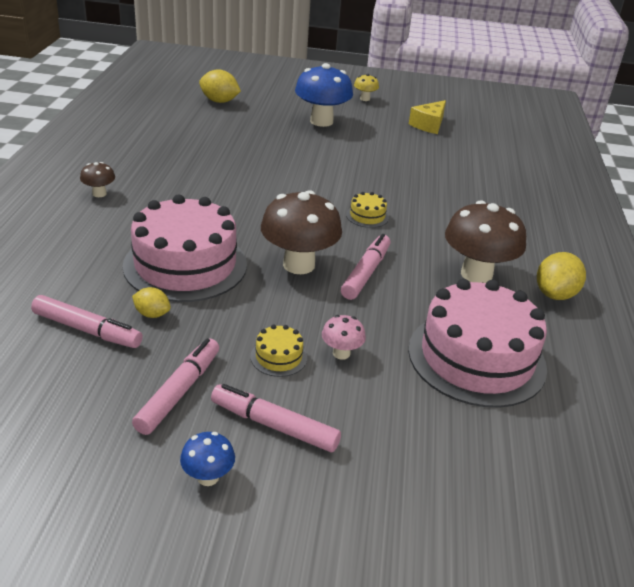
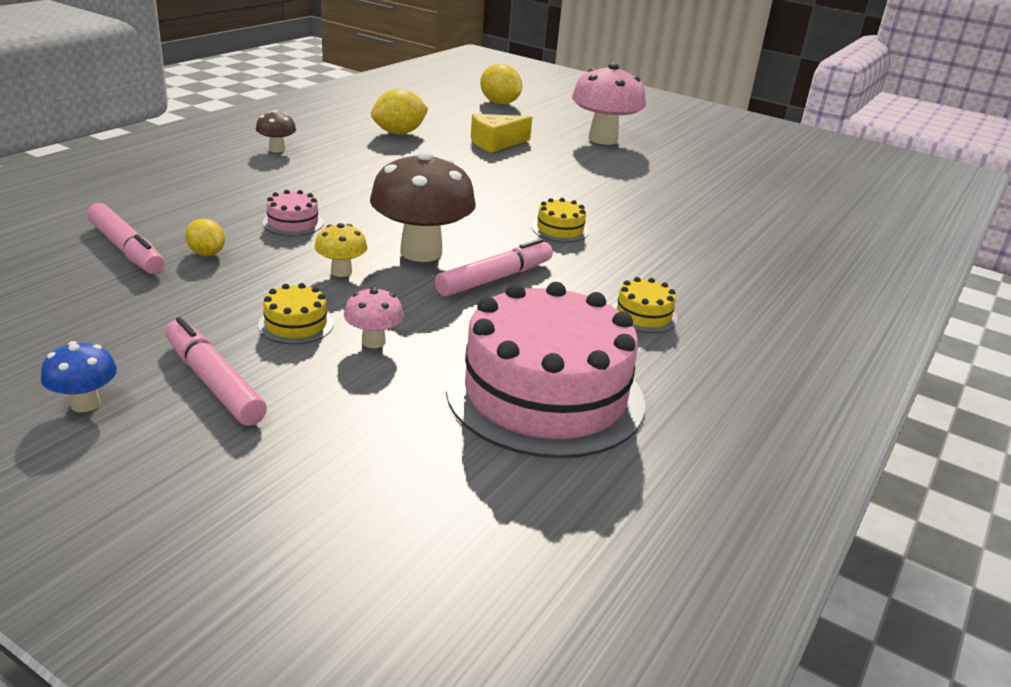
camera: 25 degrees right, 5 degrees down
pink cake [123,194,247,302] -> pink cake [262,190,324,236], size x0.40
pink marker [132,338,219,435] -> none
blue mushroom [295,63,353,127] -> pink mushroom [572,63,646,145]
yellow mushroom [354,74,379,101] -> yellow mushroom moved to [315,223,367,277]
yellow cheese [409,100,446,134] -> yellow cheese moved to [471,114,532,153]
brown mushroom [445,200,526,283] -> yellow cake [612,277,678,333]
yellow lemon [537,252,586,300] -> yellow lemon moved to [371,89,428,134]

